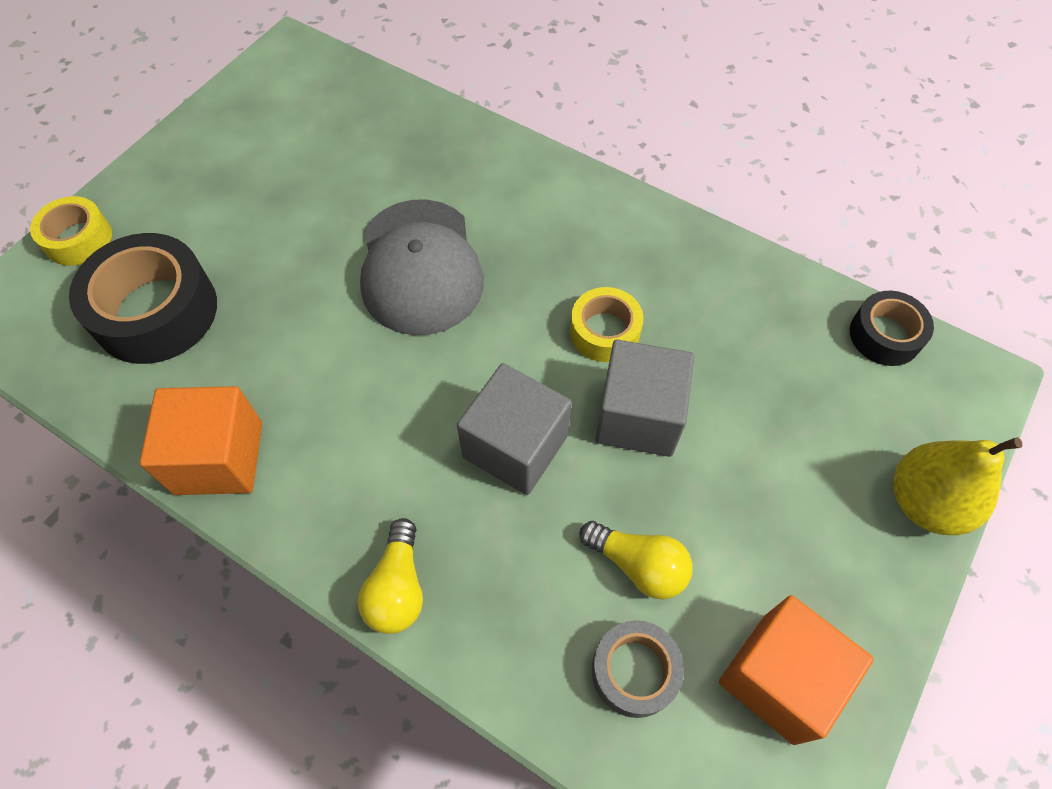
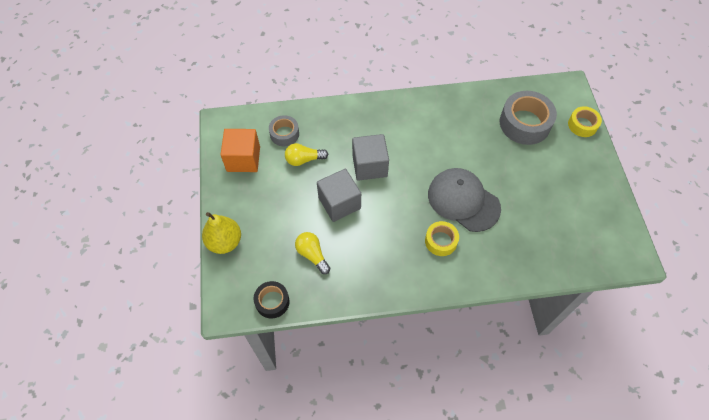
camera: 140 degrees right, 0 degrees up
black tape [69,233,217,364] -> grey tape [500,91,557,145]
orange cube [139,386,262,495] -> none
yellow light bulb [358,518,423,634] -> yellow light bulb moved to [295,232,330,274]
yellow tape [570,287,644,362] -> yellow tape moved to [425,221,459,256]

